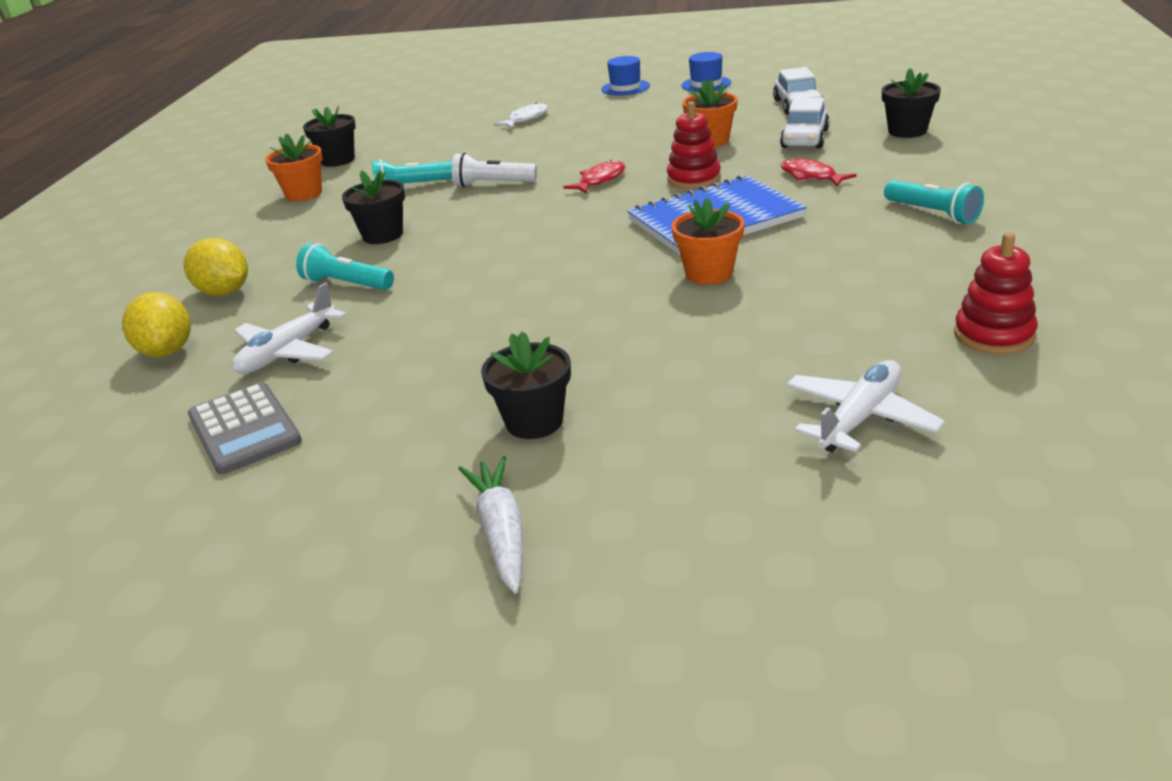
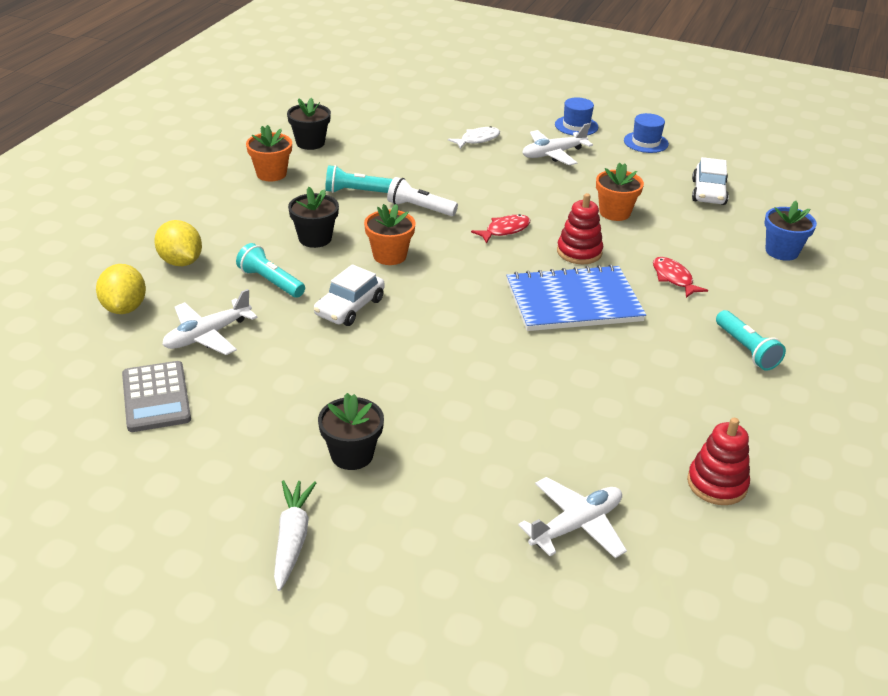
camera: 10 degrees right, 5 degrees up
orange flower pot [671,198,744,285] -> orange flower pot moved to [364,204,416,265]
white car [780,98,830,148] -> white car moved to [314,264,385,326]
black flower pot [882,68,941,138] -> blue flower pot [764,201,817,261]
none -> white plane [522,123,593,165]

